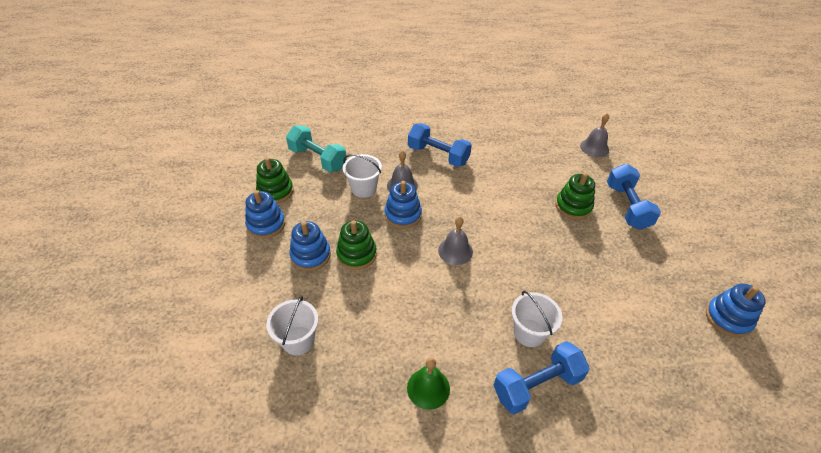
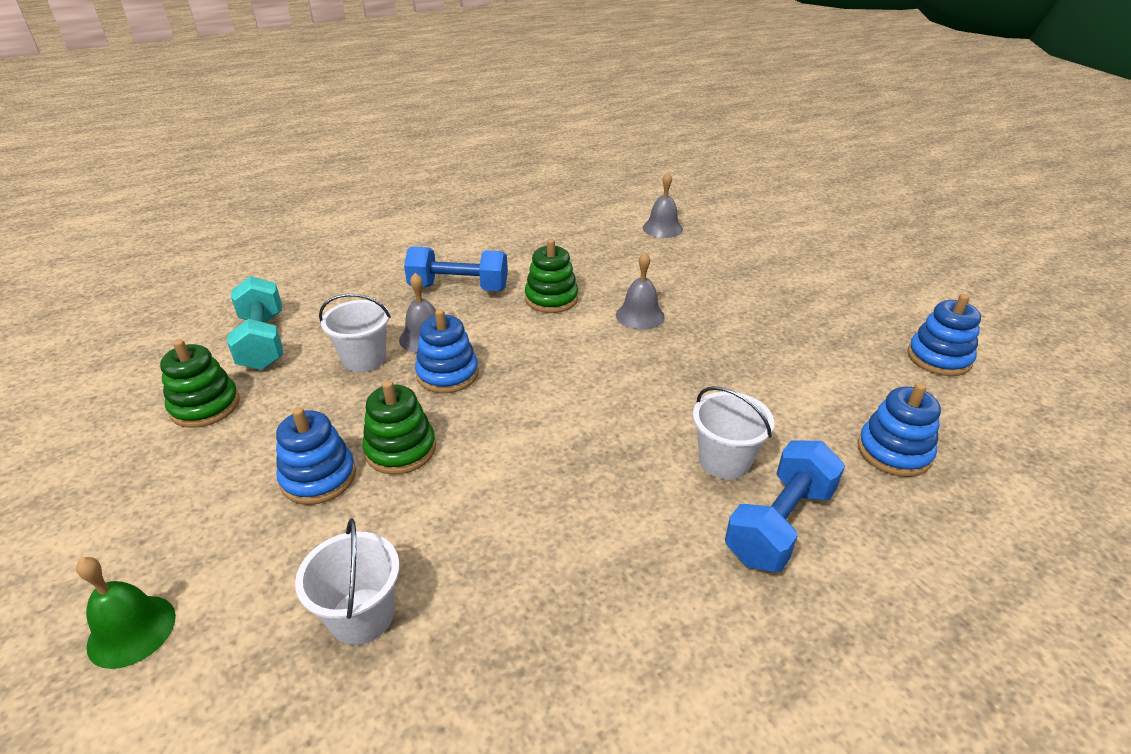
camera: 25 degrees left, 10 degrees down
blue stacking toy [245,190,285,239] -> blue stacking toy moved to [858,383,941,477]
turquoise dumbbell [286,126,347,172] -> turquoise dumbbell turned 60 degrees clockwise [227,276,283,370]
green bell [407,358,450,410] -> green bell moved to [76,557,176,669]
grey bell [438,217,473,265] -> grey bell moved to [616,252,665,330]
green stacking toy [555,173,595,220] -> green stacking toy moved to [525,239,578,313]
blue dumbbell [607,164,661,230] -> none

